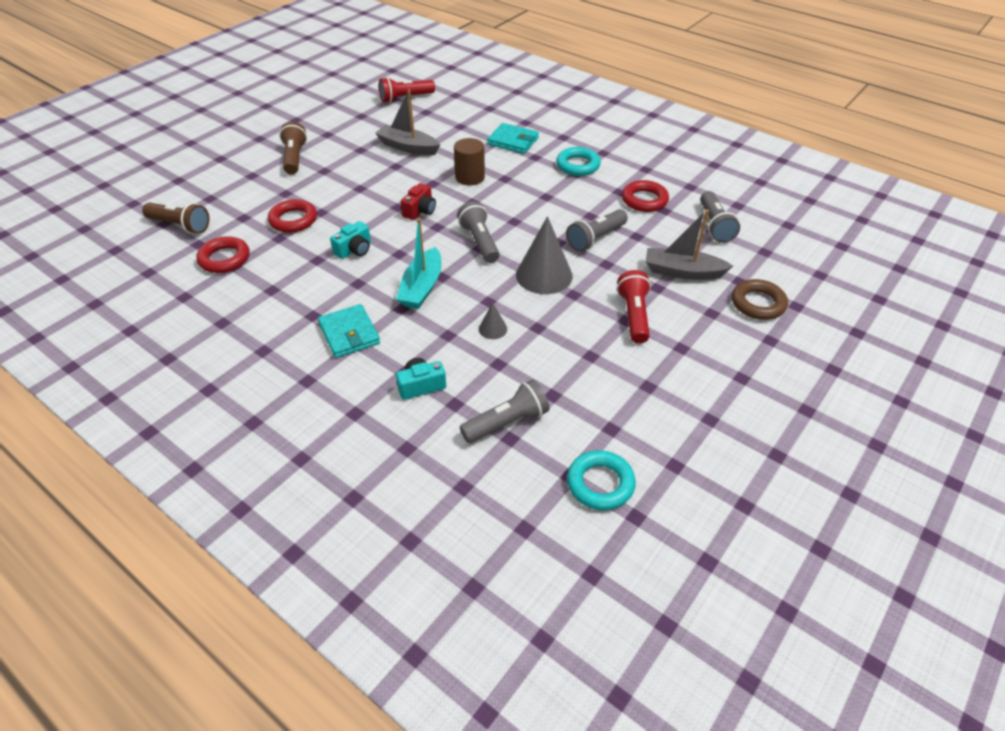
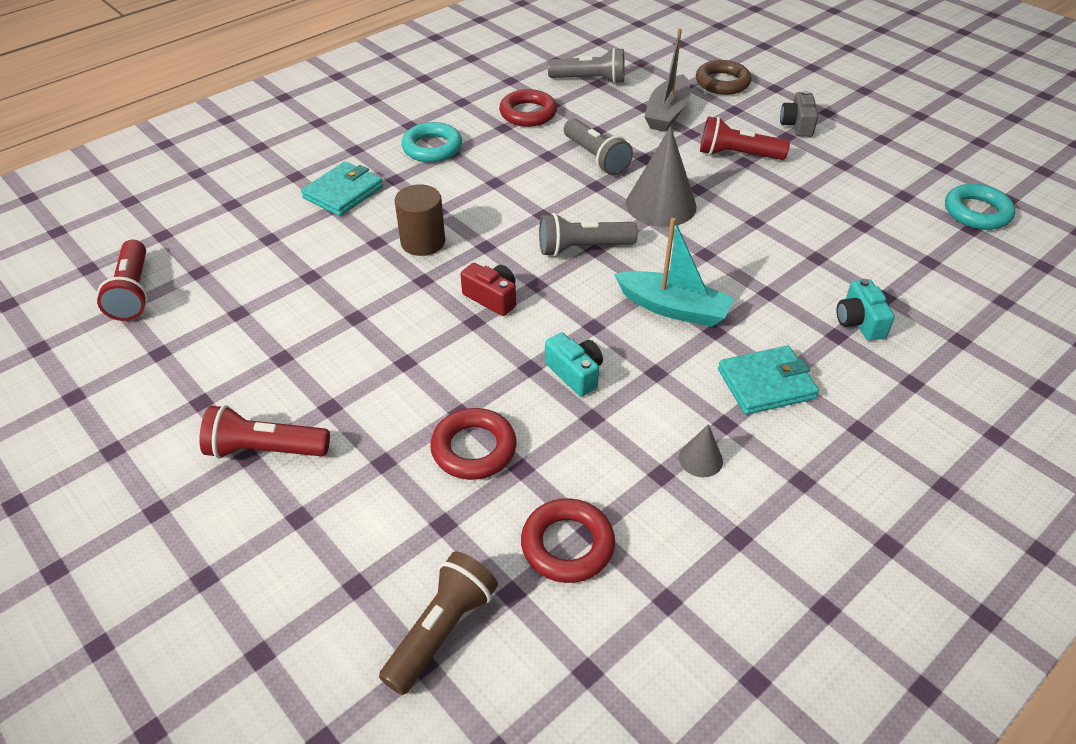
camera: 80 degrees left, 0 degrees up
brown flashlight [279,122,307,174] -> red flashlight [199,405,330,459]
grey boat [375,90,440,155] -> none
grey flashlight [460,379,549,443] -> none
grey cone [479,302,507,339] -> grey cone moved to [679,424,723,477]
none -> grey camera [780,91,818,137]

